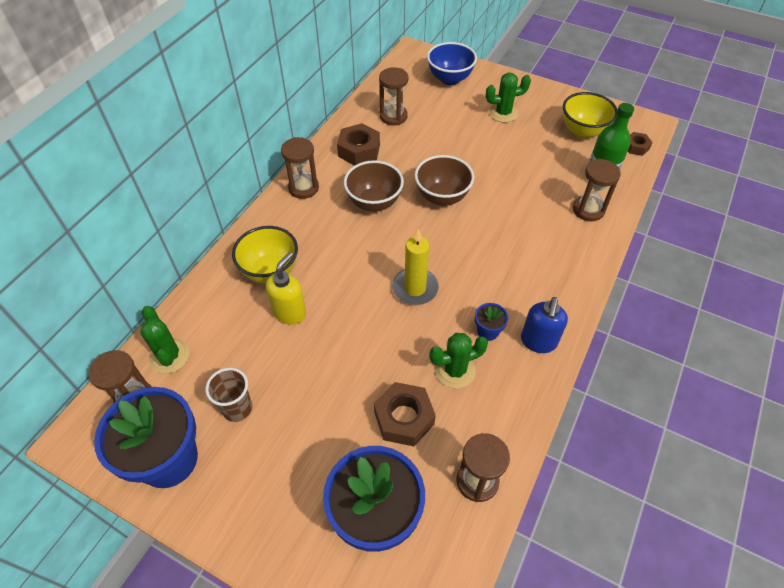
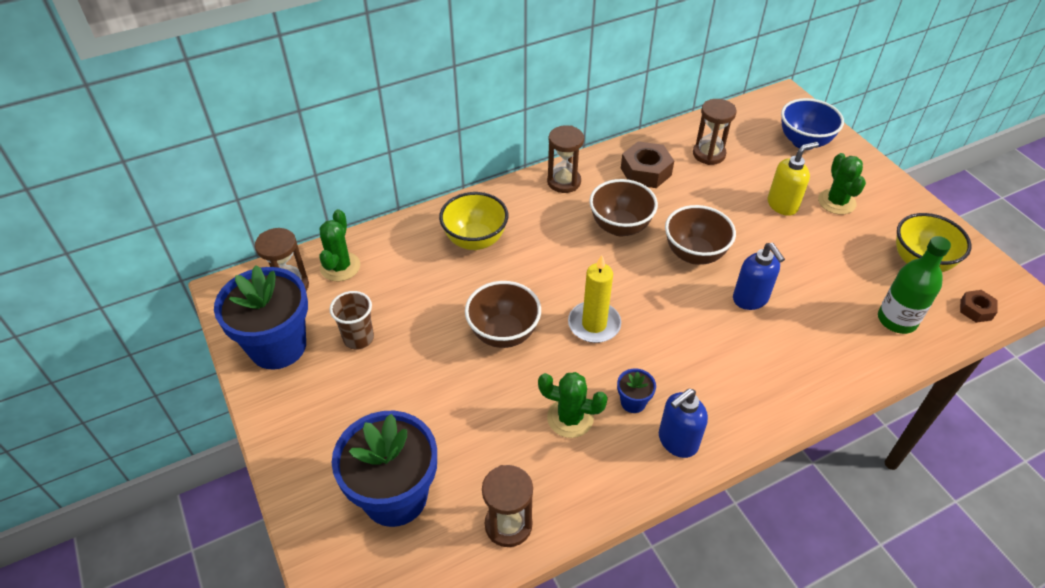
camera: 35 degrees right, 5 degrees down
yellow soap dispenser [266,252,306,325] -> yellow soap dispenser moved to [768,142,819,216]
brown nut [374,382,436,446] -> none
green cactus [486,72,531,123] -> green cactus turned 60 degrees clockwise [818,153,866,215]
brown hourglass [573,159,621,221] -> none
none -> brown bowl [465,281,541,348]
none -> blue soap dispenser [733,243,785,310]

